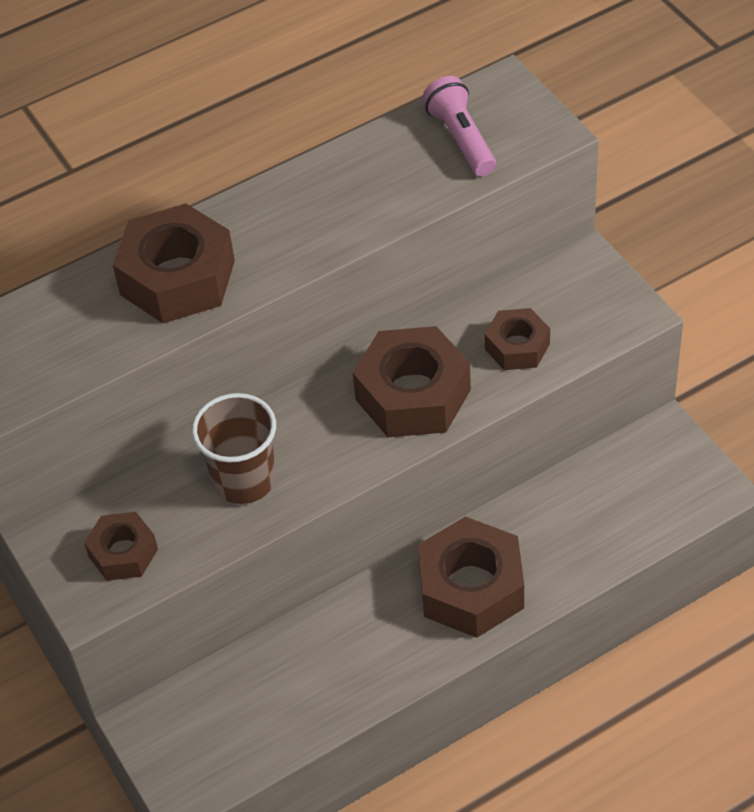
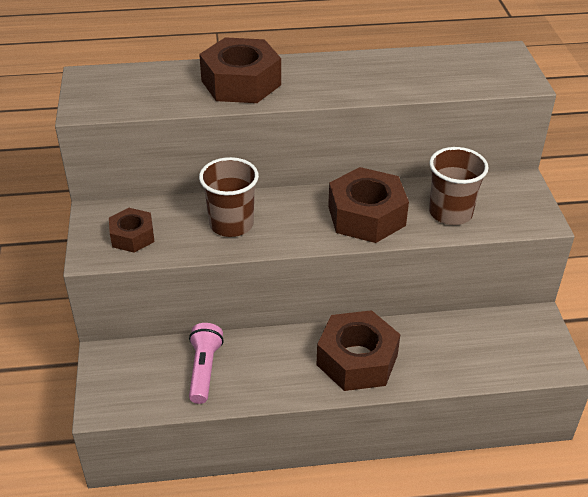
camera: 20 degrees right, 10 degrees down
pink flashlight [422,76,496,176] -> pink flashlight moved to [189,323,224,404]
brown nut [485,308,550,370] -> brown cup [429,147,489,225]

